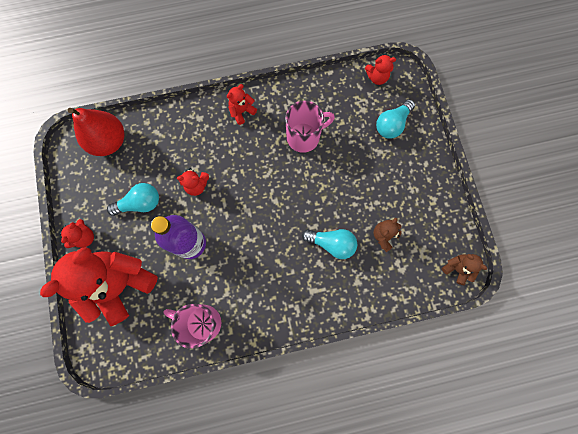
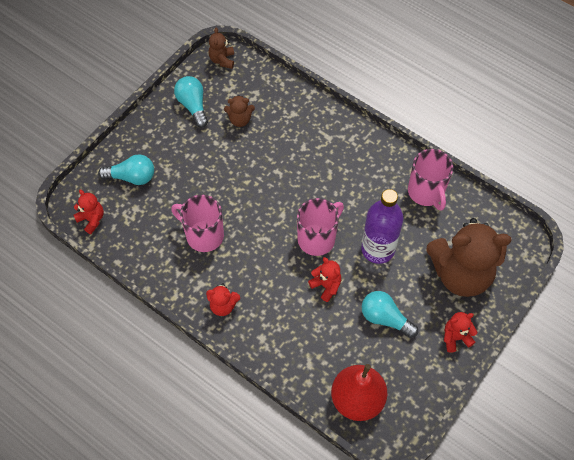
camera: 130 degrees left, 15 degrees down
red teddy bear [40,247,158,326] -> brown teddy bear [426,218,512,297]
turquoise light bulb [302,229,357,259] -> turquoise light bulb moved to [174,76,208,128]
none -> pink mug [297,198,344,256]

